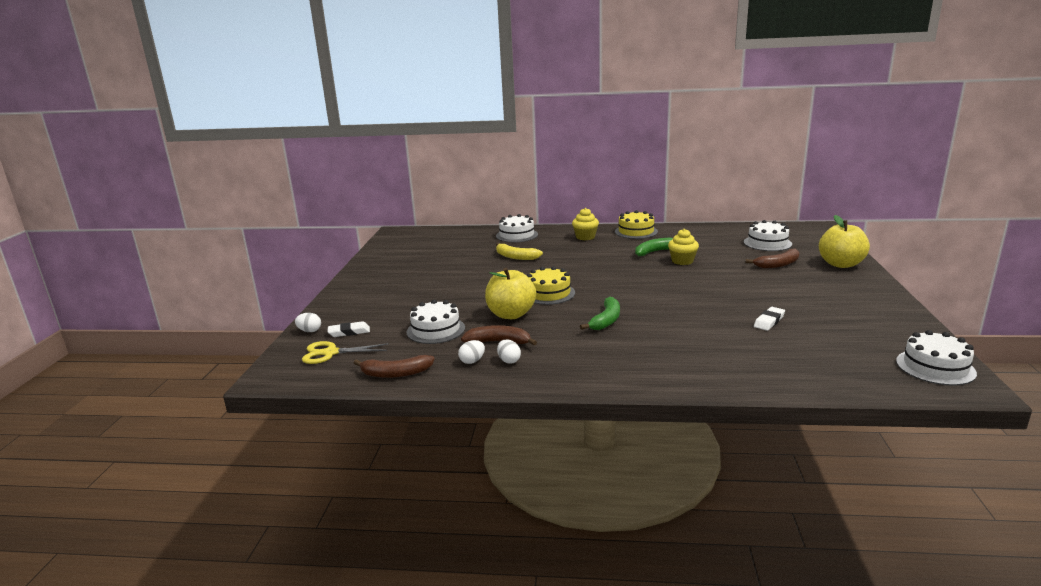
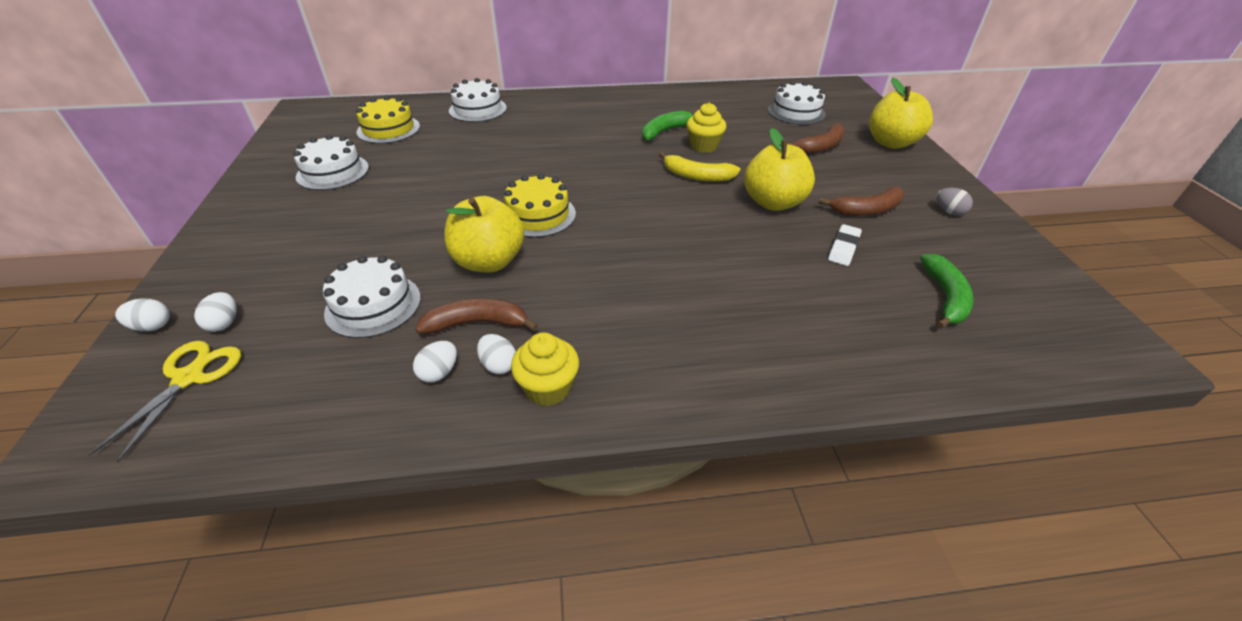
camera: 15 degrees left, 20 degrees up
yellow scissors [302,341,389,364] -> yellow scissors turned 120 degrees clockwise [89,341,241,463]
white eraser [327,321,370,337] -> white egg [194,292,237,332]
brown banana [354,355,434,378] -> brown banana moved to [819,186,904,216]
yellow banana [496,243,543,260] -> yellow banana moved to [659,152,740,182]
yellow cupcake [572,208,599,240] -> yellow cupcake moved to [511,333,579,406]
green banana [580,297,620,330] -> green banana moved to [920,254,974,329]
yellow cake [615,210,658,239] -> yellow cake moved to [356,96,420,144]
white cake [896,330,977,386] -> white cake moved to [293,134,369,190]
none -> yellow apple [744,128,815,211]
none -> grey egg [936,188,973,215]

